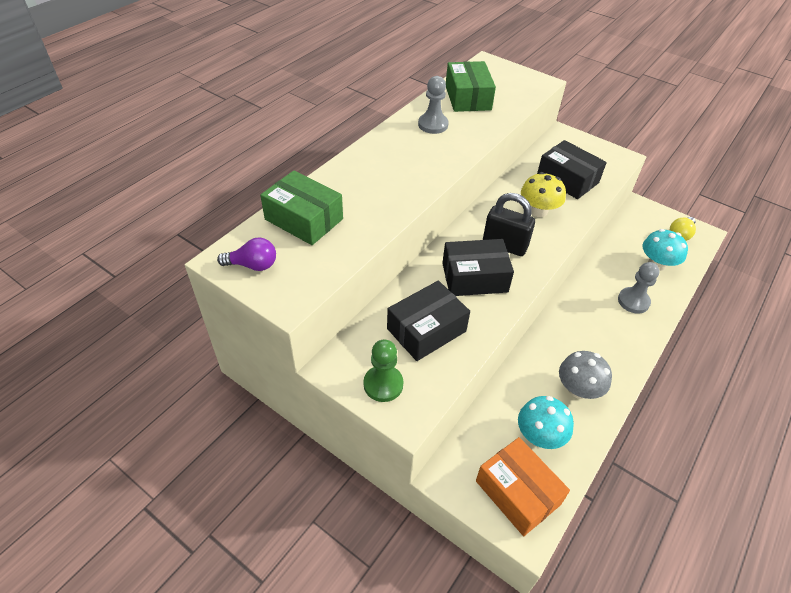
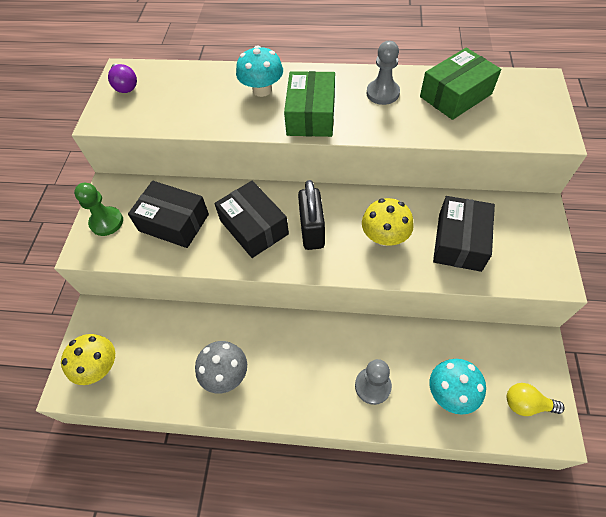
camera: 65 degrees right, 10 degrees up
green box [260,170,343,245] -> green box moved to [284,71,335,137]
orange box [476,437,570,536] -> yellow mushroom [61,334,115,385]
turquoise mushroom [518,396,574,449] -> turquoise mushroom moved to [236,45,283,97]

